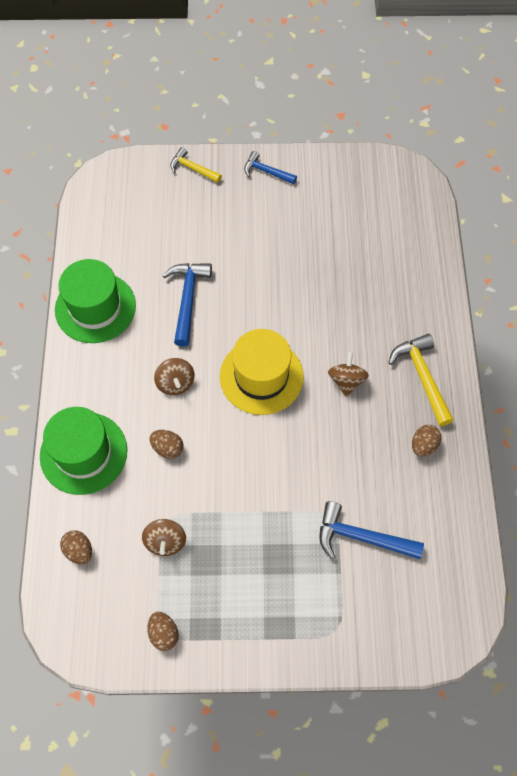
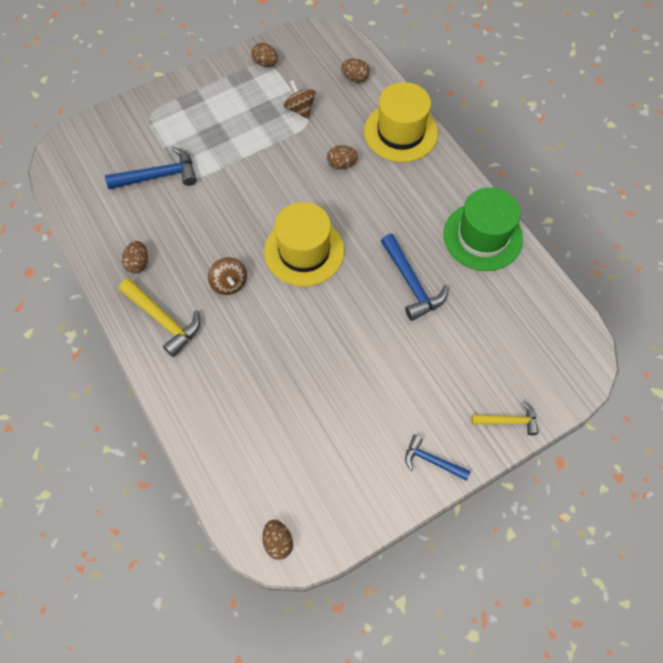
camera: 150 degrees right, 0 degrees up
green hat [40,407,127,495] -> yellow hat [364,82,438,162]
brown spinning top [154,358,195,395] -> none
blue hammer [244,151,297,184] -> blue hammer turned 150 degrees counterclockwise [405,435,471,481]
none -> brown egg [262,520,293,560]

